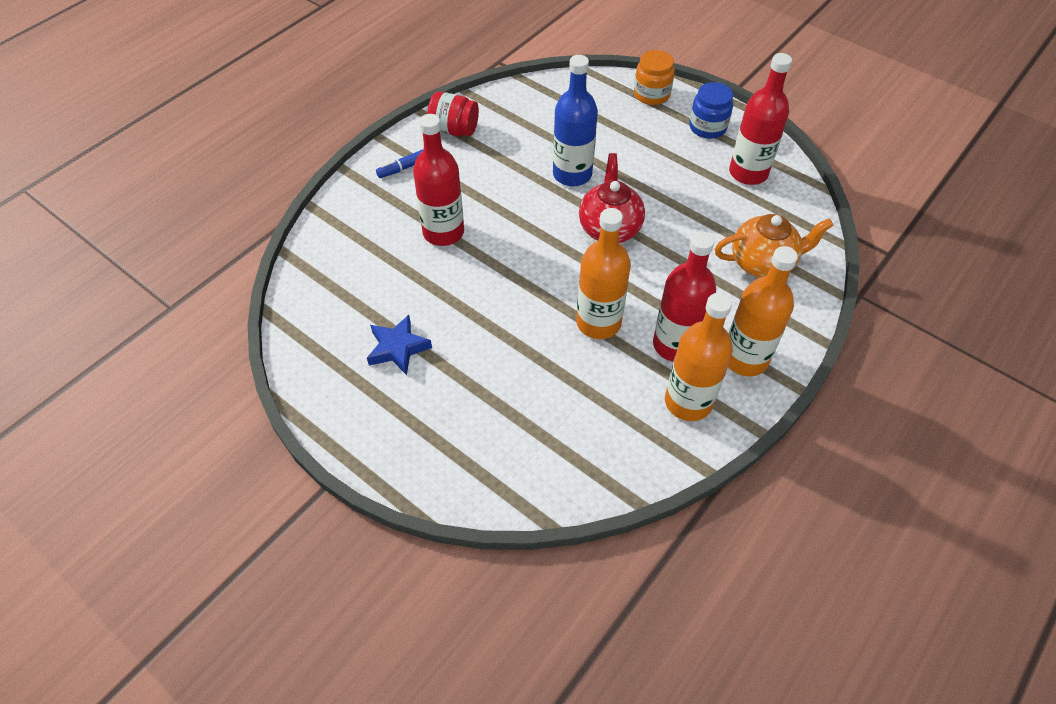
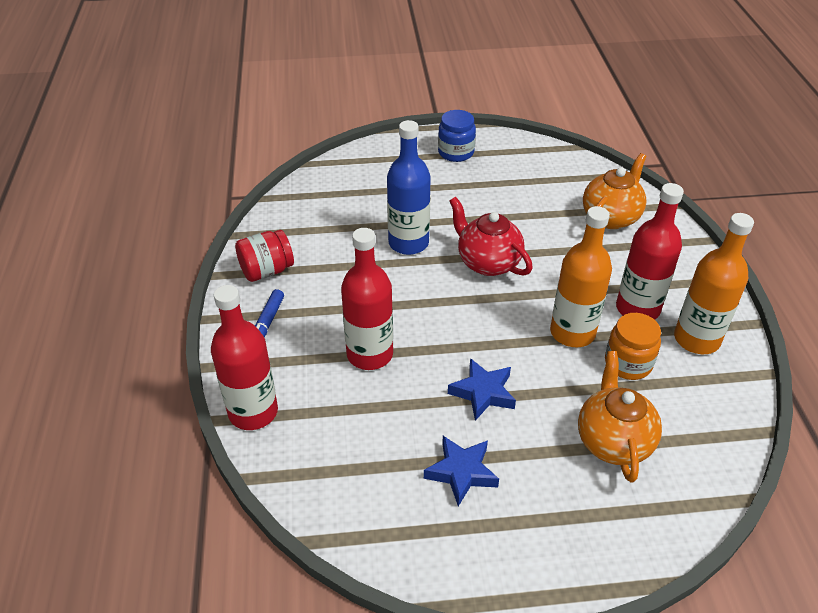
camera: 45 degrees left, 10 degrees down
orange jar [634,50,675,105] -> orange jar moved to [605,313,661,380]
orange bottle [728,246,798,376] -> none
red bottle [729,53,792,185] -> red bottle moved to [211,285,278,430]
none -> blue star [448,358,516,421]
none -> orange teapot [578,351,662,483]

